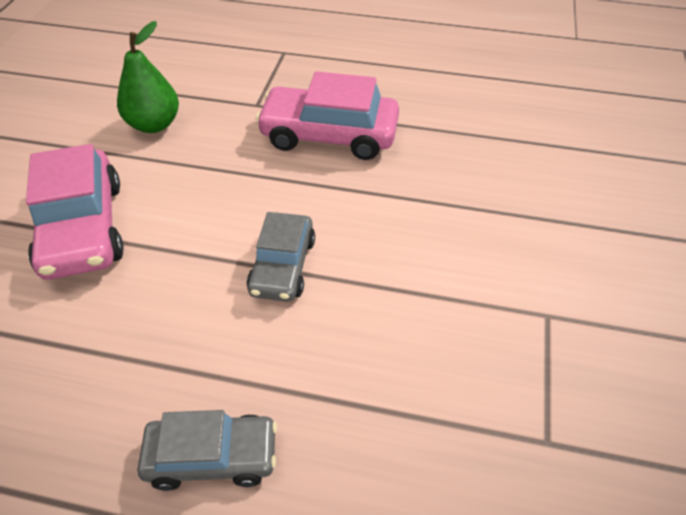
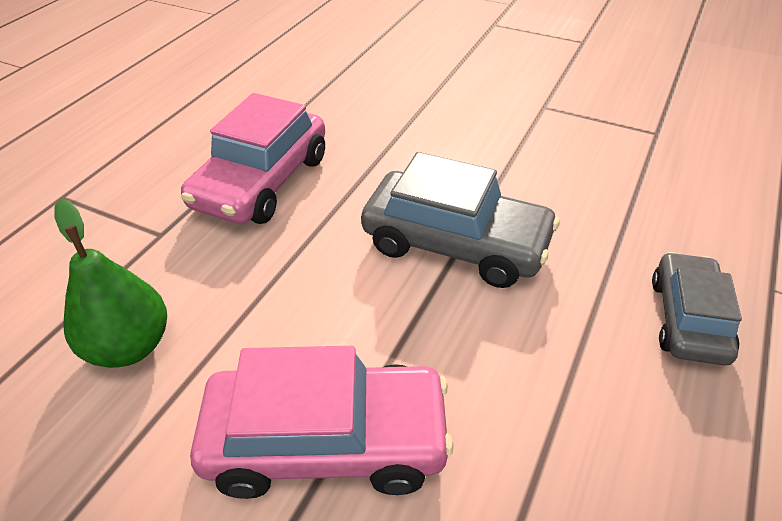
camera: 75 degrees left, 5 degrees down
grey car [247,212,315,302] -> grey car [361,152,560,288], size x1.58

